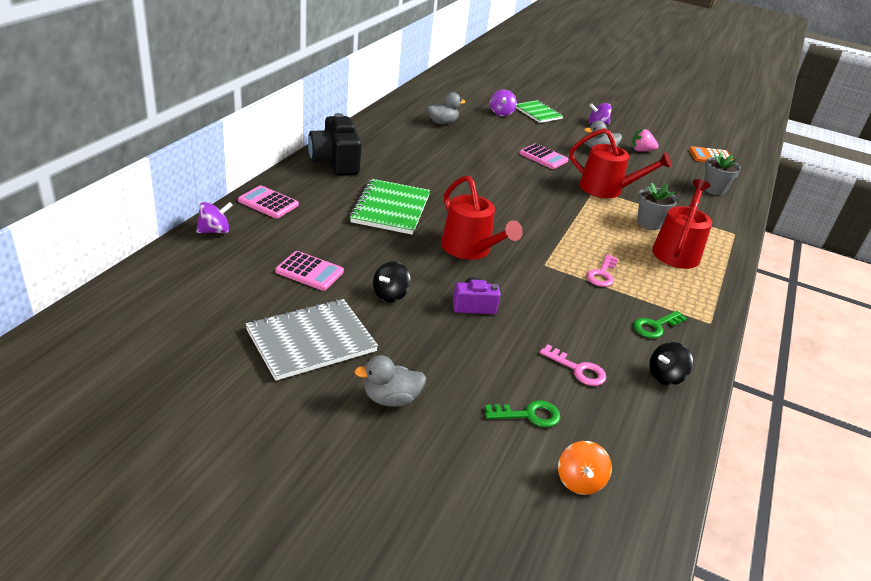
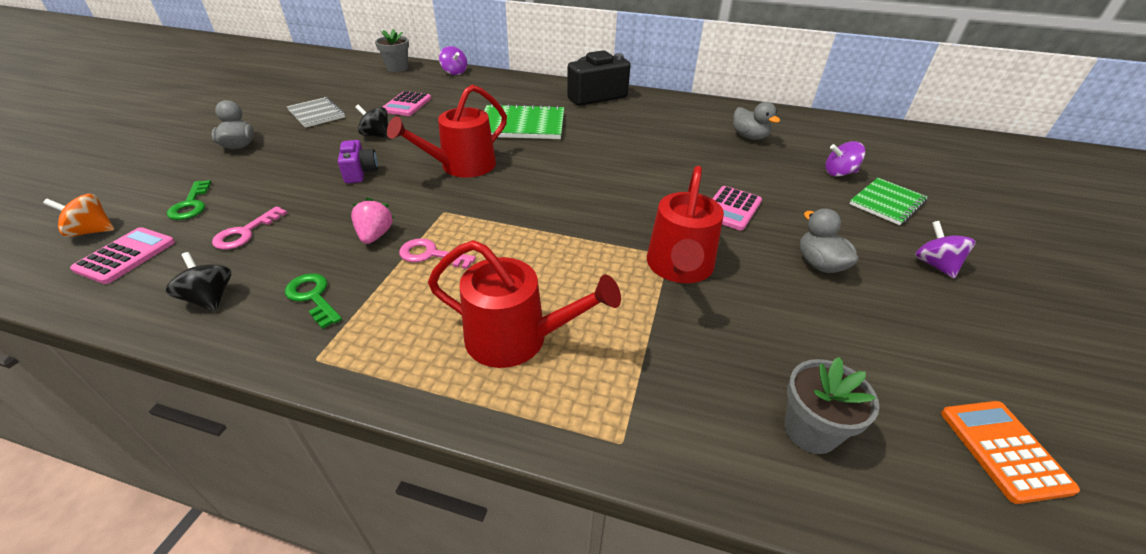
camera: 85 degrees right, 5 degrees up
pink calculator [238,186,299,218] -> pink calculator moved to [70,227,175,284]
grey notebook [245,299,378,381] -> grey notebook [287,97,345,128], size x0.65
pink strawberry [631,128,659,152] -> pink strawberry moved to [351,197,394,244]
grey flower pot [637,183,677,230] -> grey flower pot moved to [375,29,409,72]

